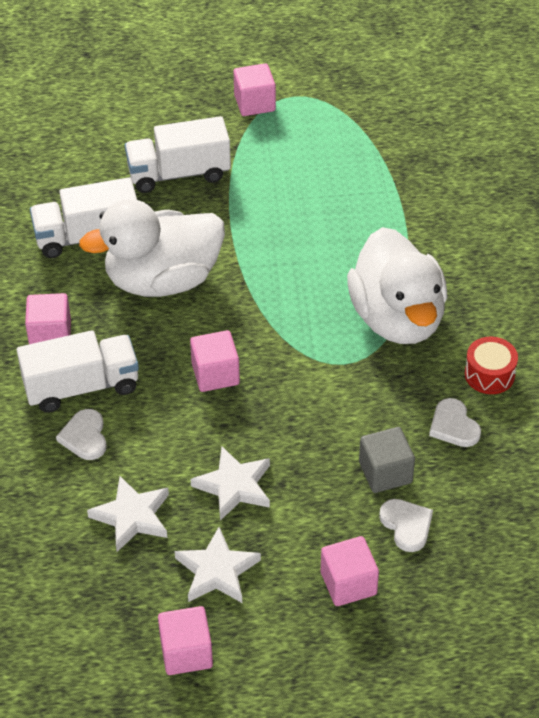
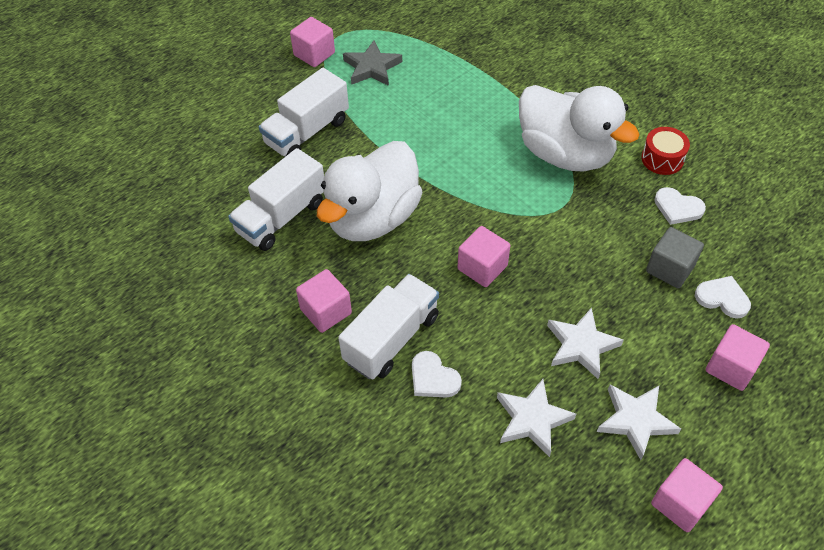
camera: 35 degrees left, 5 degrees up
none -> grey star [343,41,402,86]

